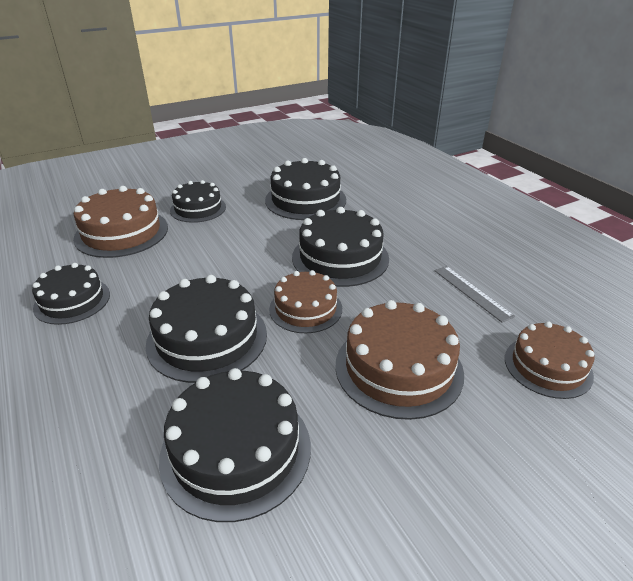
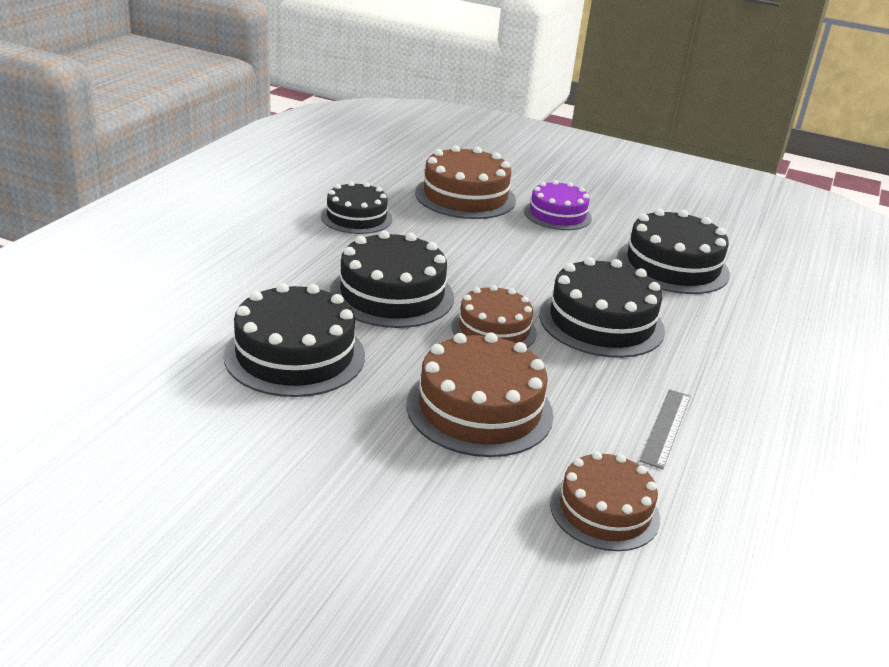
camera: 50 degrees right, 5 degrees down
black cake [170,180,226,223] -> purple cake [524,180,592,230]

